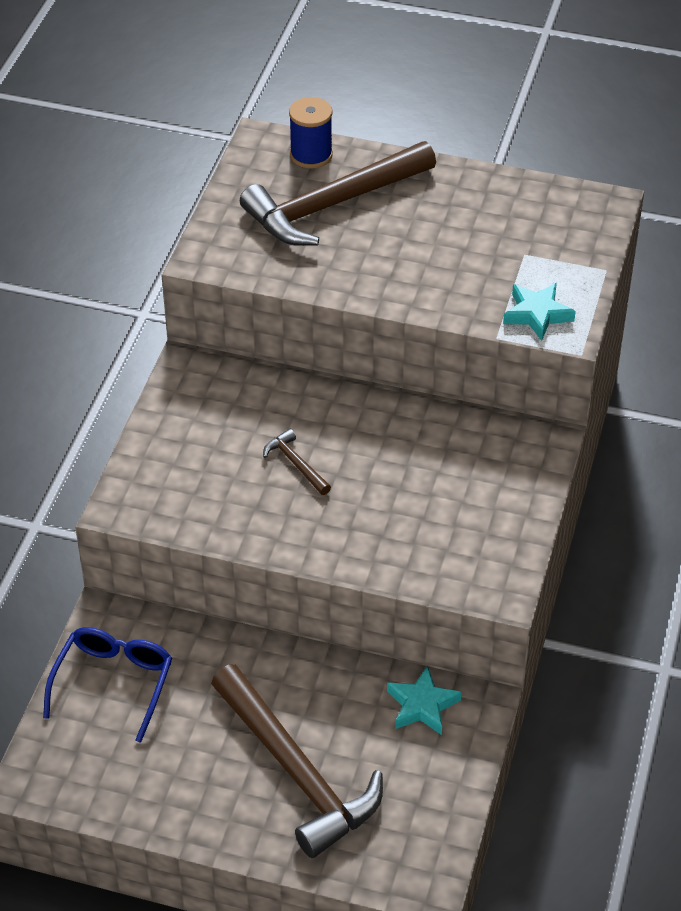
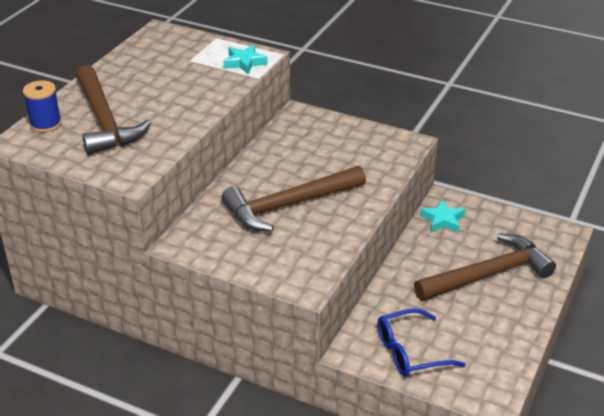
camera: 80 degrees left, 10 degrees down
blue glasses [43,627,172,743] -> blue glasses turned 45 degrees counterclockwise [378,308,466,377]
brown hammer [263,429,331,495] -> brown hammer [221,166,366,231], size x2.43

